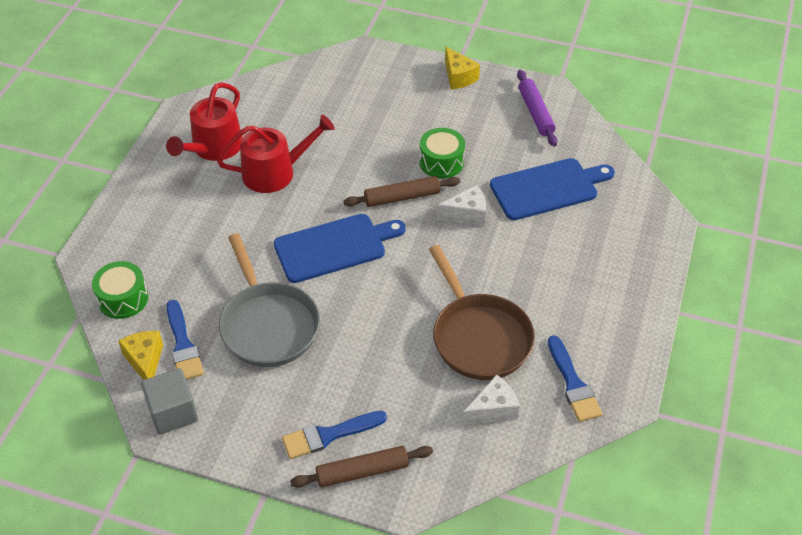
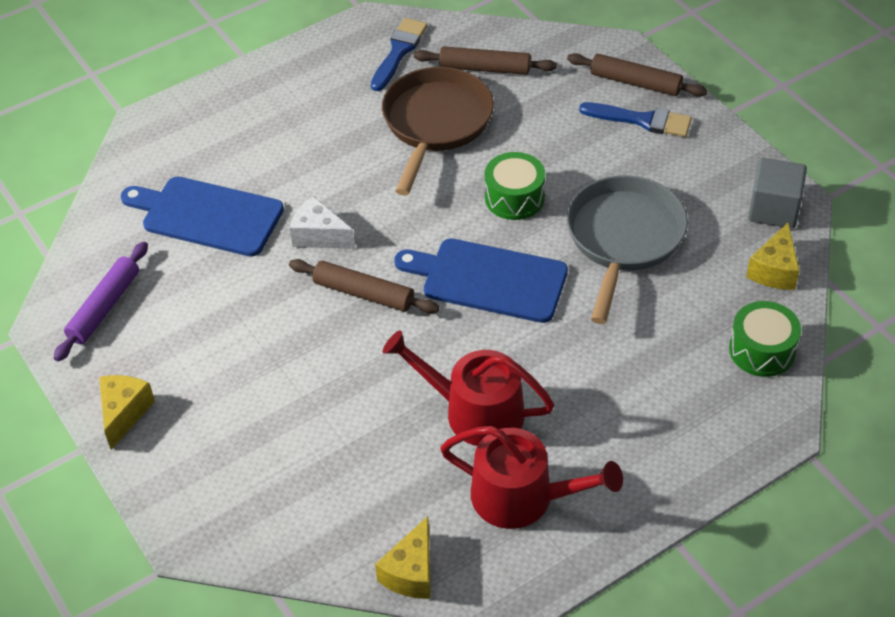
camera: 140 degrees left, 0 degrees up
red watering can [166,82,243,161] -> red watering can turned 45 degrees clockwise [440,426,623,529]
blue brush [167,300,204,380] -> none
green drum [419,128,465,178] -> green drum moved to [485,152,545,220]
white cheese [463,375,520,425] -> brown rolling pin [414,46,557,75]
none -> yellow cheese [375,516,431,599]

